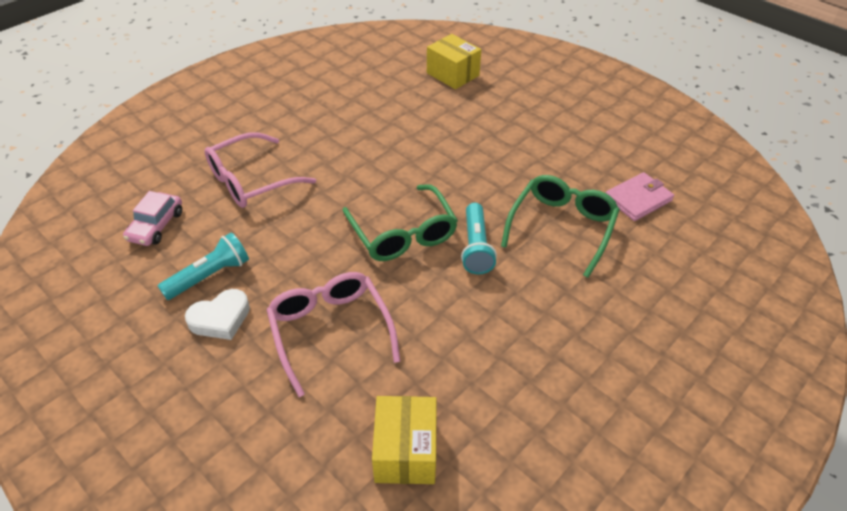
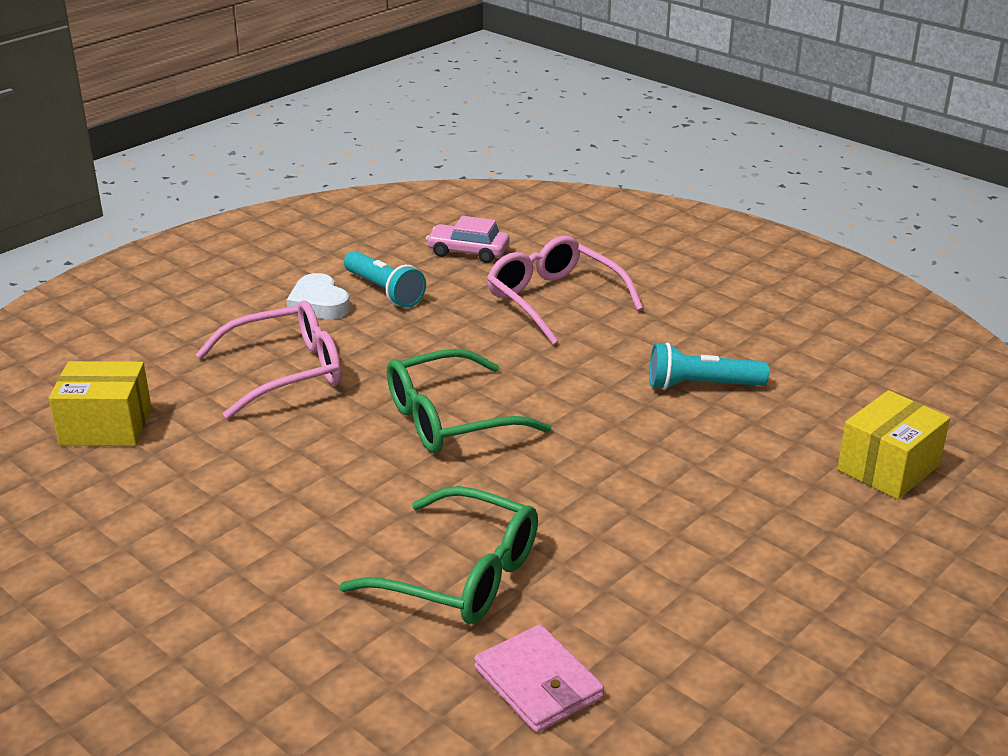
camera: 90 degrees right, 15 degrees down
turquoise flashlight [461,203,497,274] -> turquoise flashlight moved to [649,343,769,390]

